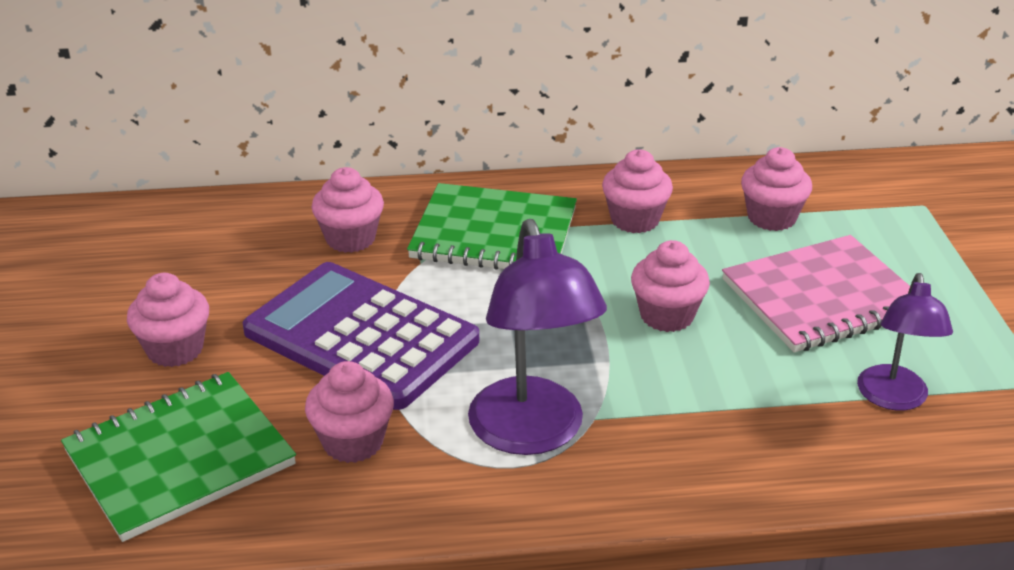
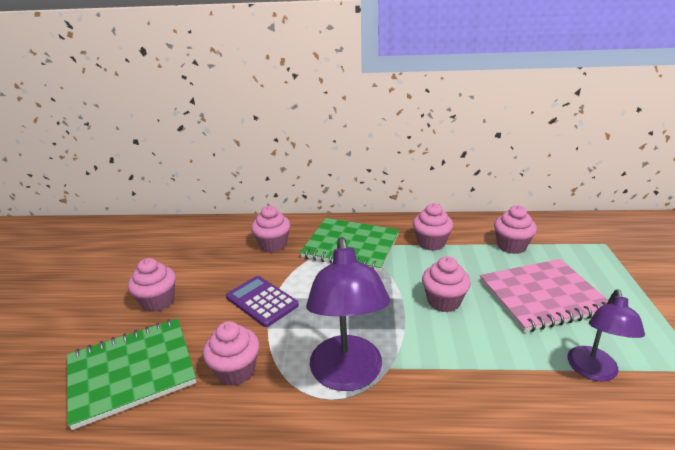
camera: 10 degrees right, 5 degrees down
purple calculator [243,262,479,410] -> purple calculator [226,276,299,327], size x0.55

